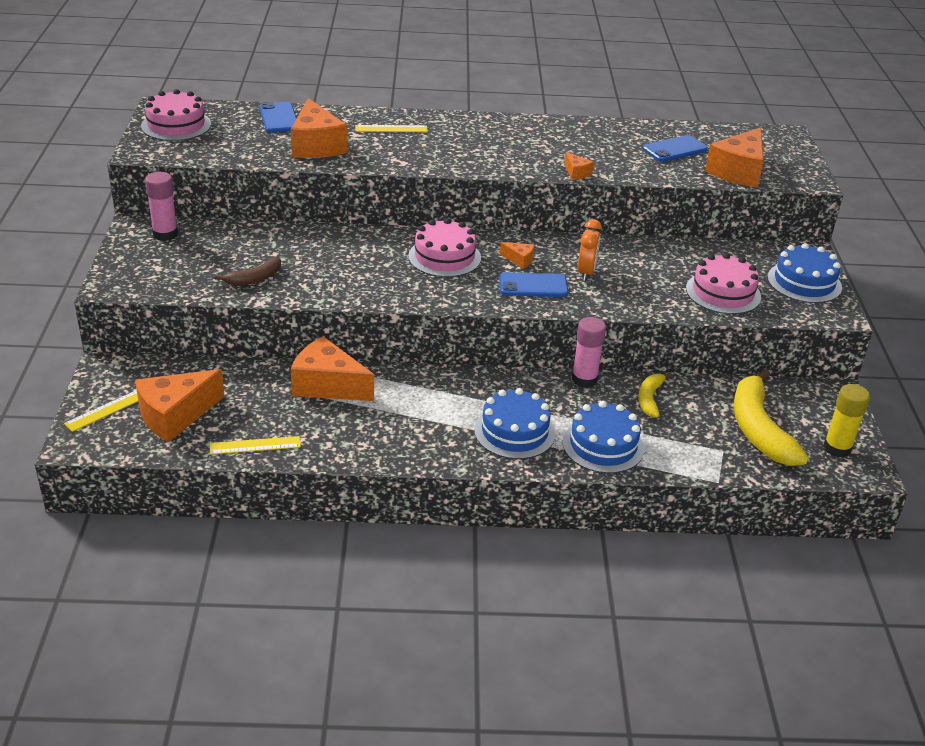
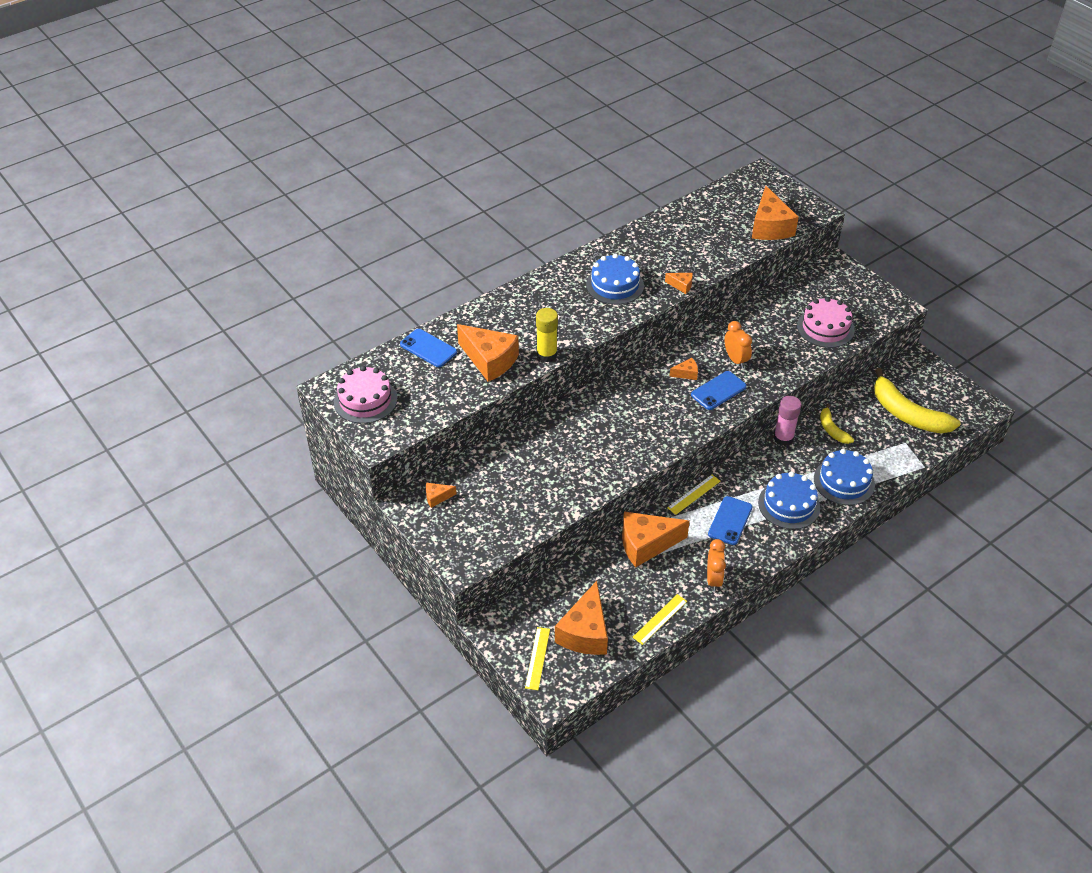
camera: 35 degrees left, 10 degrees up
pink glue stick [145,172,178,241] -> orange cheese [426,483,457,508]
brown banana [214,257,281,286] -> none
yellow ruler [355,125,428,132] -> yellow ruler moved to [667,475,721,515]
pink cake [408,218,481,277] -> none
blue phone [643,135,708,162] -> blue phone moved to [708,496,753,545]
blue cake [768,243,842,303] -> blue cake moved to [586,253,644,305]
yellow glue stick [823,384,870,458] -> yellow glue stick moved to [536,308,558,362]
none -> orange clock [707,539,726,592]

